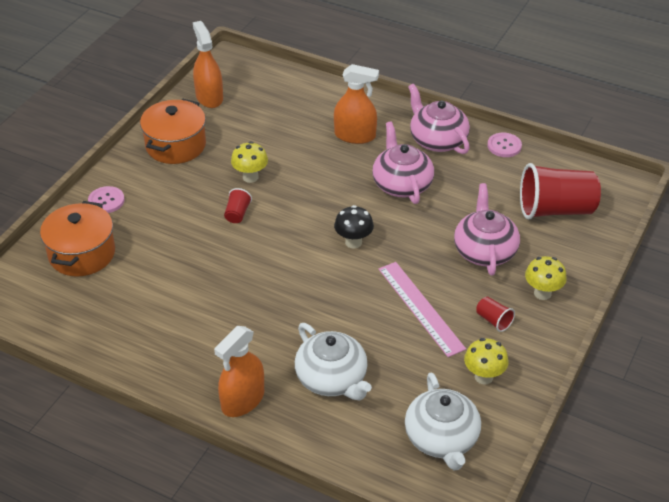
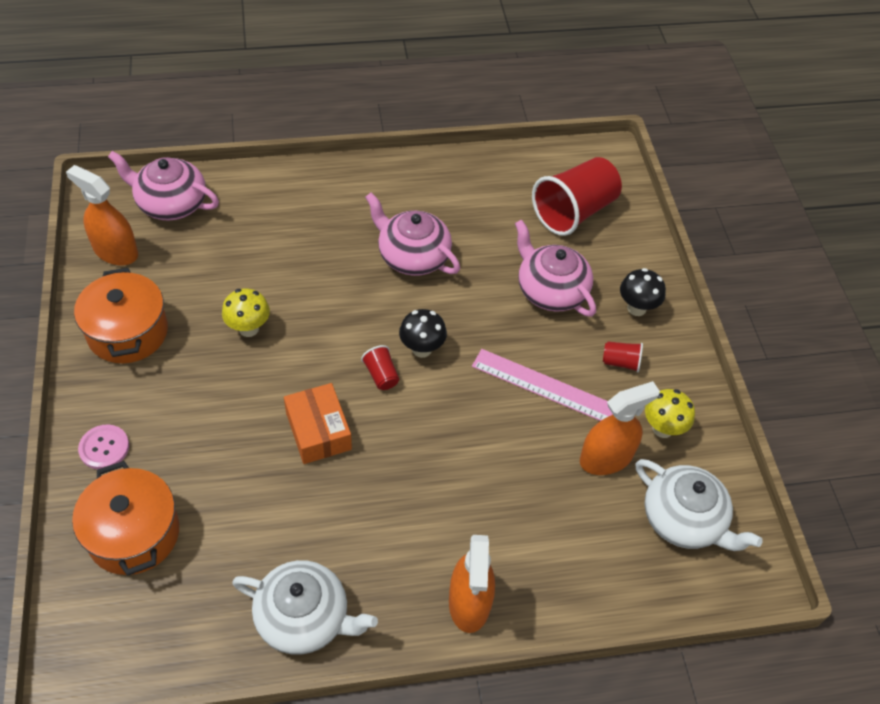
camera: 40 degrees left, 10 degrees up
red cup [224,188,252,223] -> red cup moved to [361,345,399,390]
white teapot [295,323,372,401] -> white teapot moved to [232,560,378,655]
orange spray bottle [334,64,379,144] -> orange spray bottle moved to [580,381,660,475]
pink teapot [408,84,470,154] -> pink teapot moved to [108,151,219,221]
pink button [487,133,522,157] -> none
yellow mushroom [525,256,567,300] -> black mushroom [620,268,666,316]
none -> orange box [284,383,352,464]

